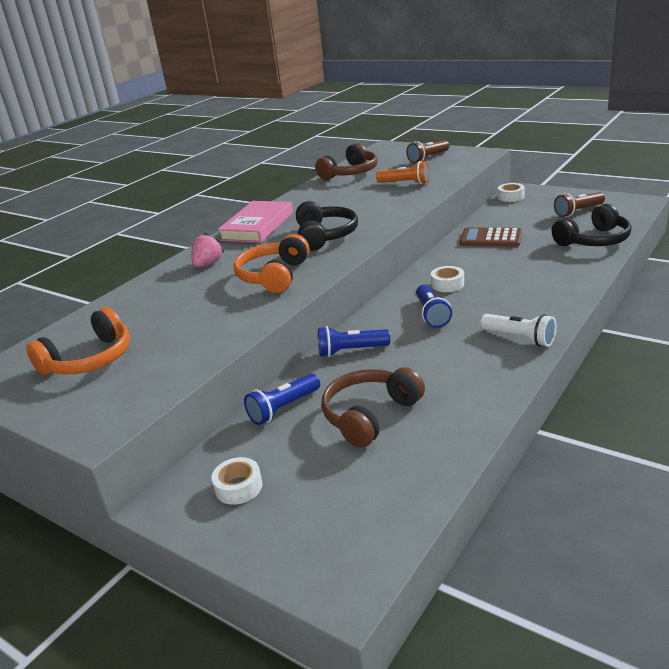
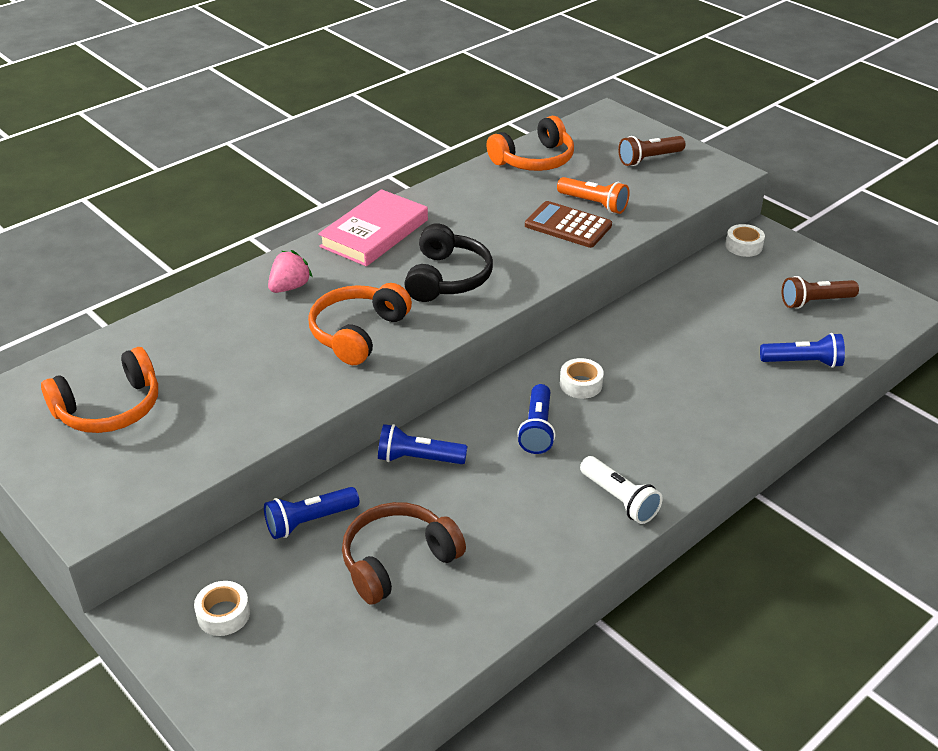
camera: 10 degrees right, 10 degrees up
brown headphones [315,143,378,180] -> orange headphones [486,116,574,171]
brown calculator [460,227,522,247] -> brown calculator moved to [525,201,612,248]
black headphones [552,204,632,246] -> blue flashlight [760,333,845,368]

